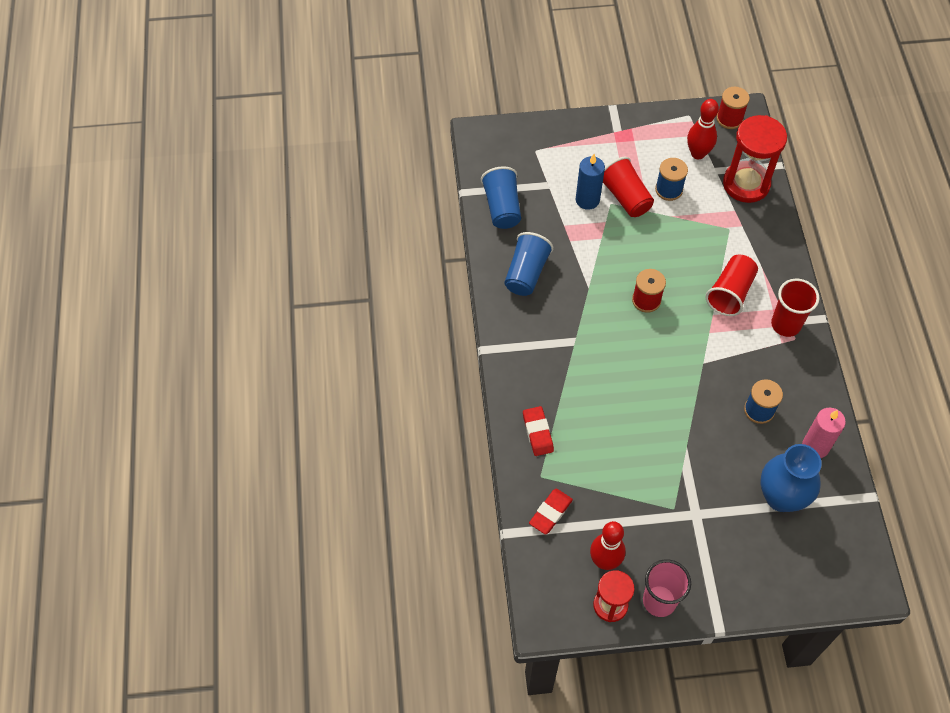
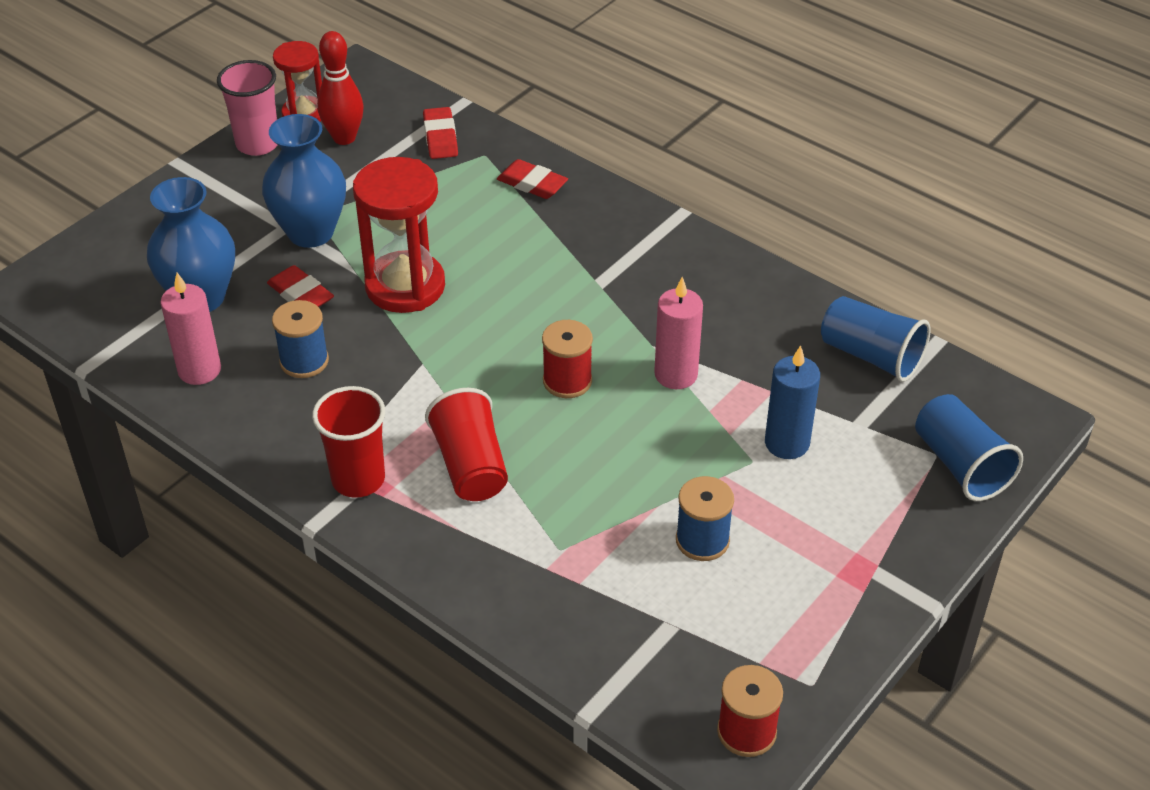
camera: 135 degrees right, 15 degrees down
blue cup [504,232,553,296] -> blue cup moved to [915,394,1023,501]
red cup [603,157,654,217] -> none
red bowling pin [687,99,719,159] -> none
red hourglass [723,115,787,203] -> red hourglass moved to [353,157,445,313]
none -> blue vase [262,114,346,248]
none -> red eraser [267,265,334,307]
none -> pink candle [654,277,703,389]

